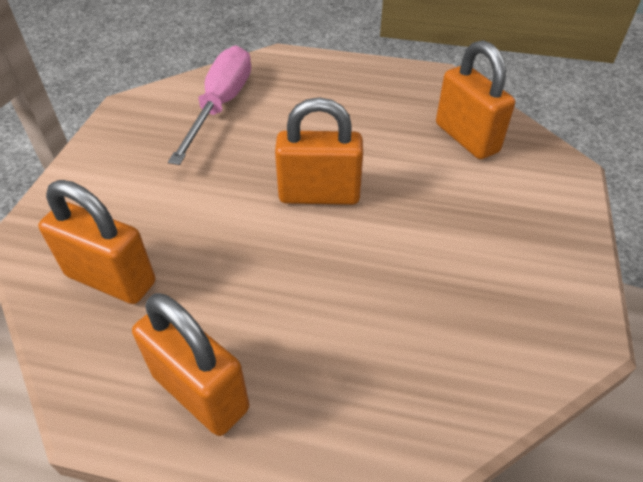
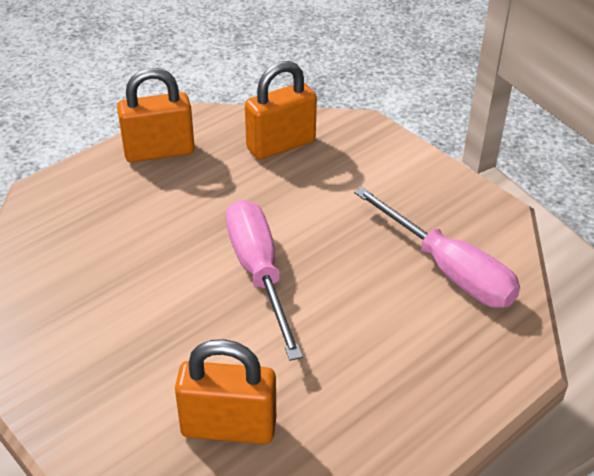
camera: 125 degrees right, 5 degrees down
orange padlock [275,97,363,205] -> pink screwdriver [226,200,303,361]

